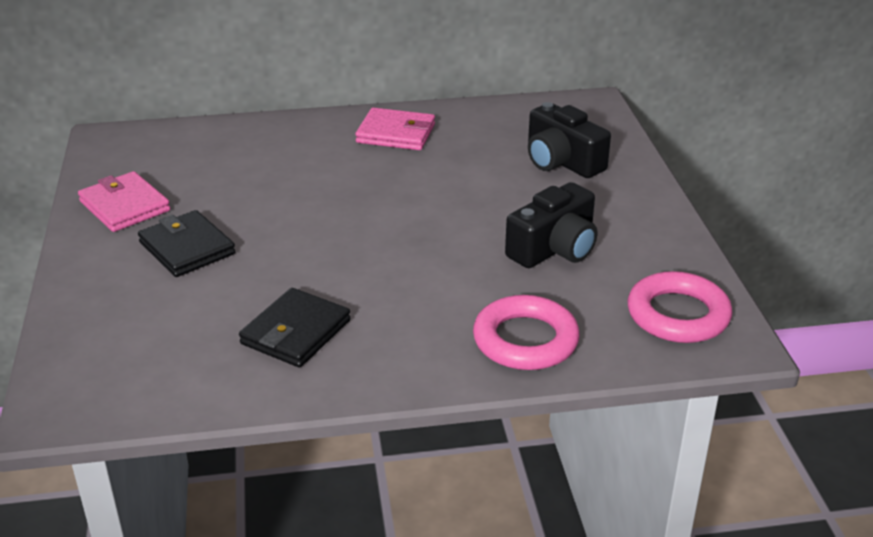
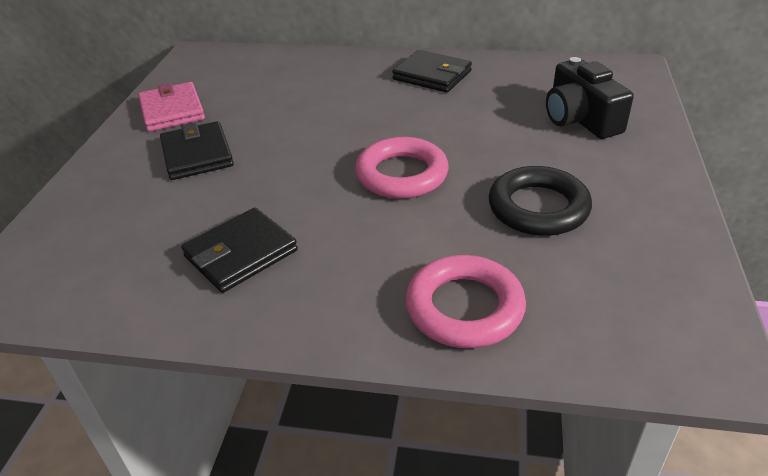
camera: 20 degrees right, 5 degrees up
pink wallet [355,107,435,150] -> black wallet [392,50,472,93]
black camera [505,182,597,268] -> black ring [489,166,592,236]
pink ring [628,271,733,343] -> pink ring moved to [355,137,449,199]

